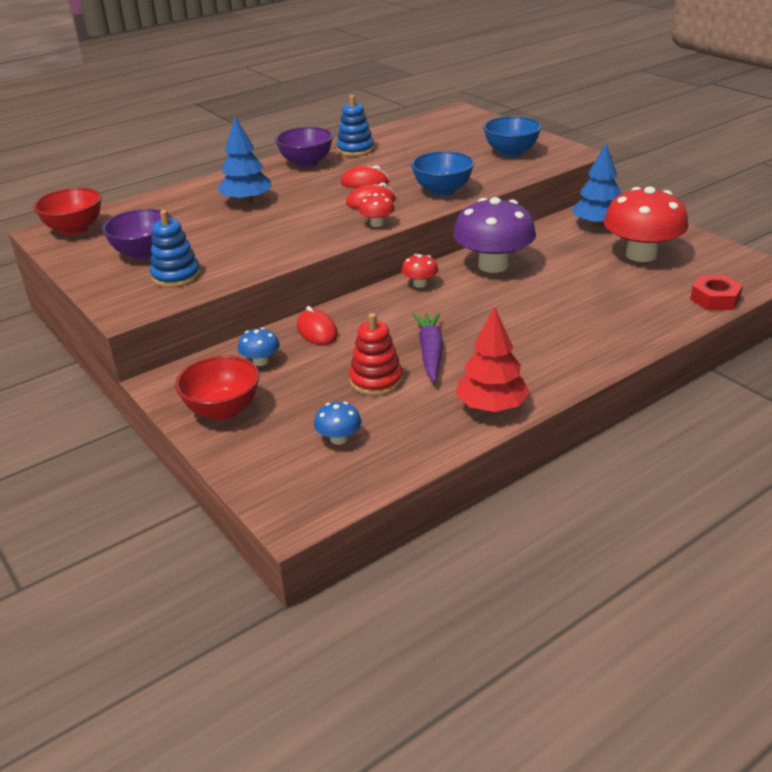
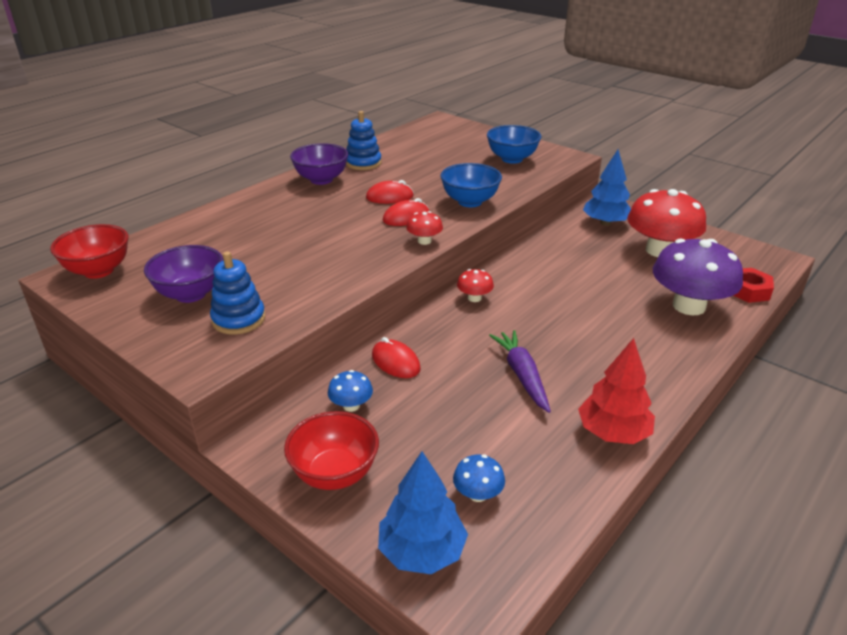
camera: 15 degrees left, 0 degrees up
blue tree [217,117,271,204] -> blue tree moved to [378,452,468,574]
red stacking toy [349,313,403,396] -> none
purple mushroom [453,197,536,273] -> purple mushroom moved to [653,239,743,315]

